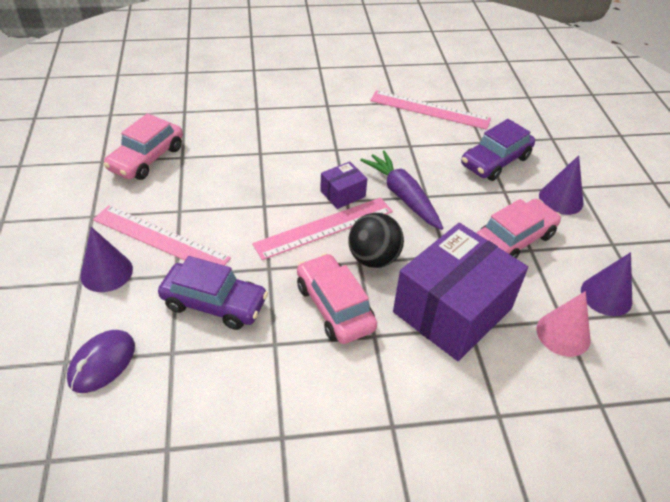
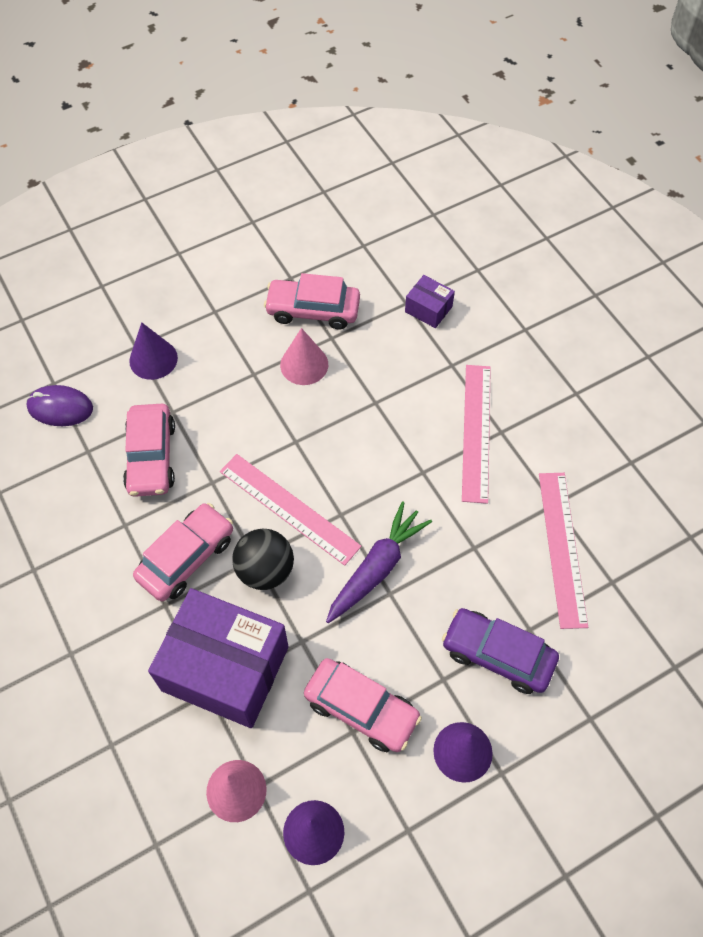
camera: 70 degrees right, 15 degrees up
pink ruler [93,205,231,266] -> pink ruler moved to [462,365,491,504]
purple car [158,256,268,330] -> pink car [123,404,175,497]
purple box [320,161,367,209] -> purple box moved to [405,275,455,328]
none -> pink cone [280,328,328,385]

